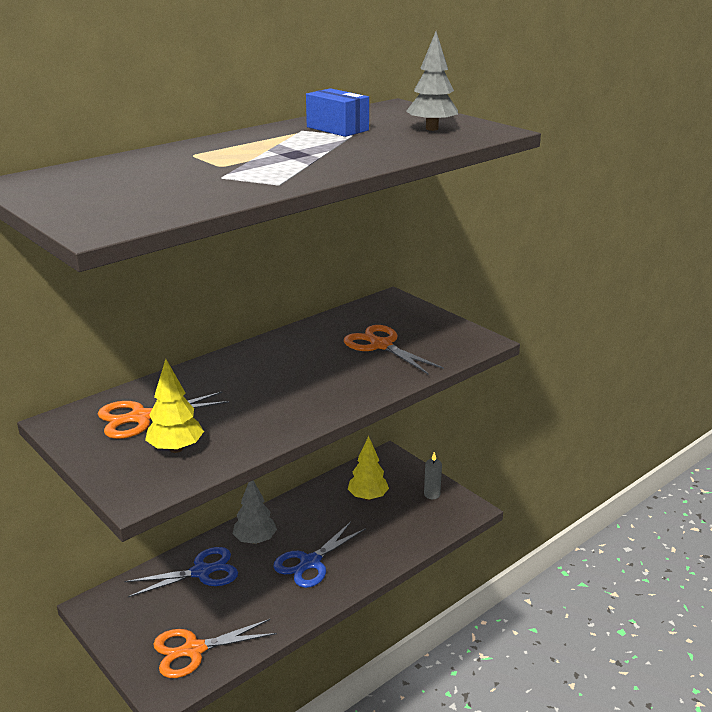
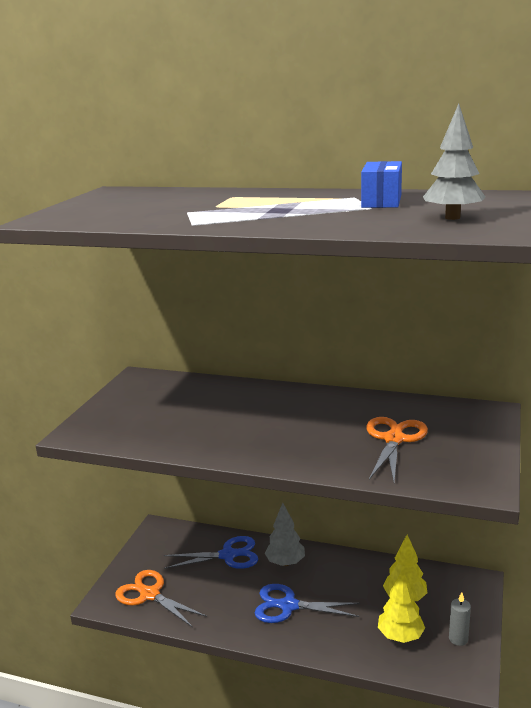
camera: 60 degrees right, 5 degrees down
orange scissors [98,392,229,439] -> none
blue scissors [124,547,238,597] -> blue scissors turned 45 degrees counterclockwise [164,536,258,569]
yellow tree [145,359,204,453] -> yellow tree moved to [378,570,425,643]

